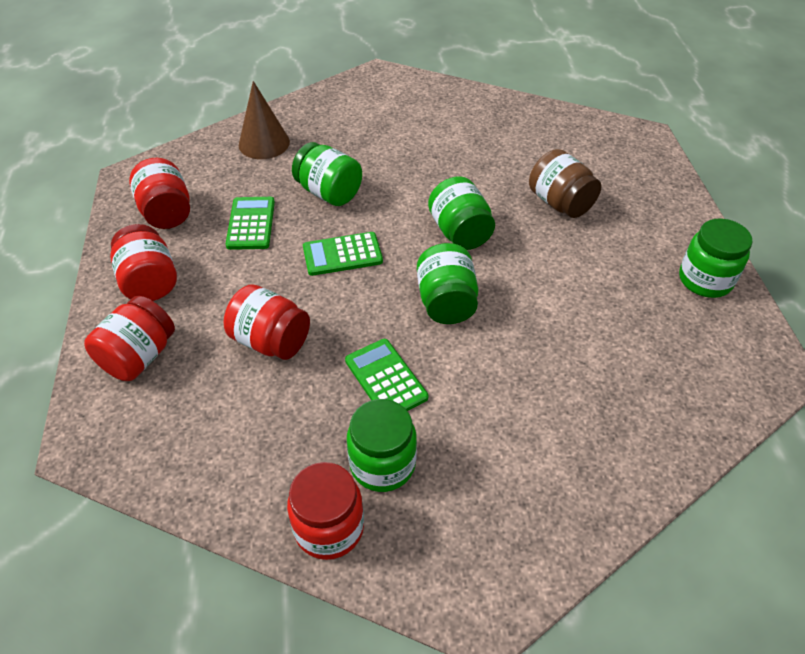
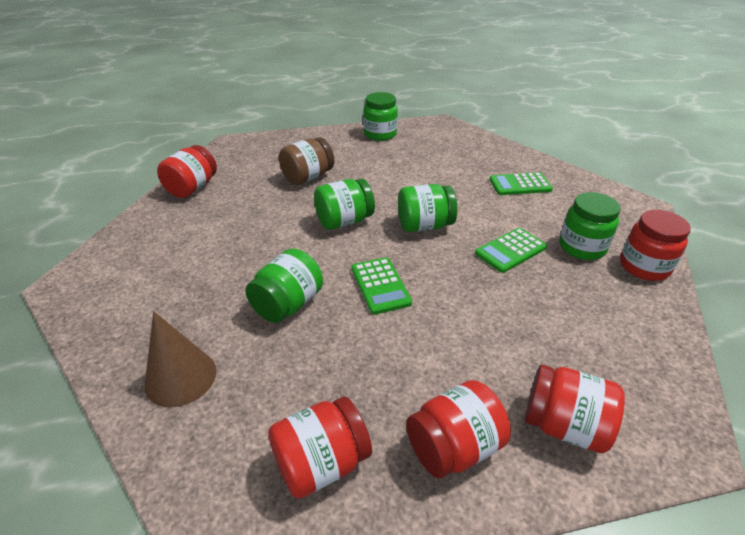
camera: 95 degrees left, 10 degrees down
red jar [224,284,310,360] -> red jar moved to [157,145,217,198]
green calculator [226,197,275,250] -> green calculator moved to [489,172,553,195]

